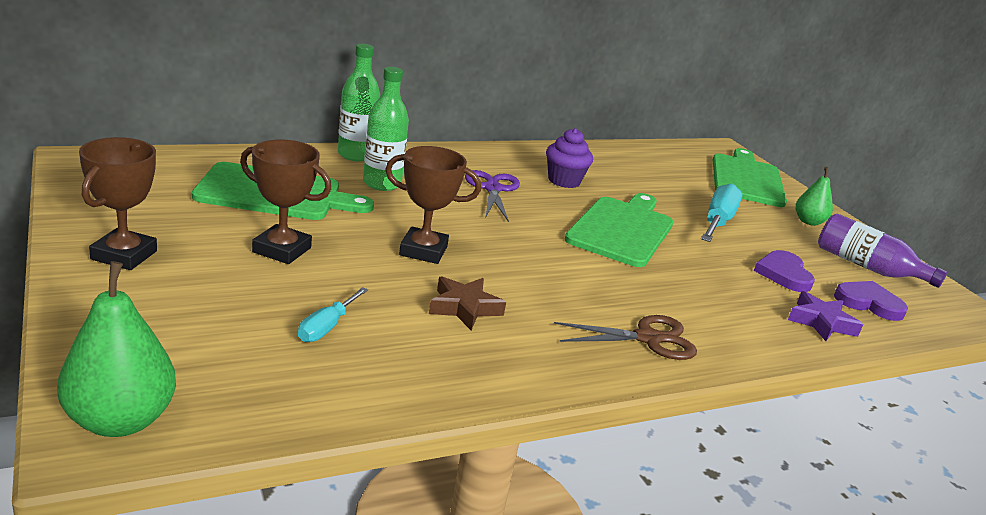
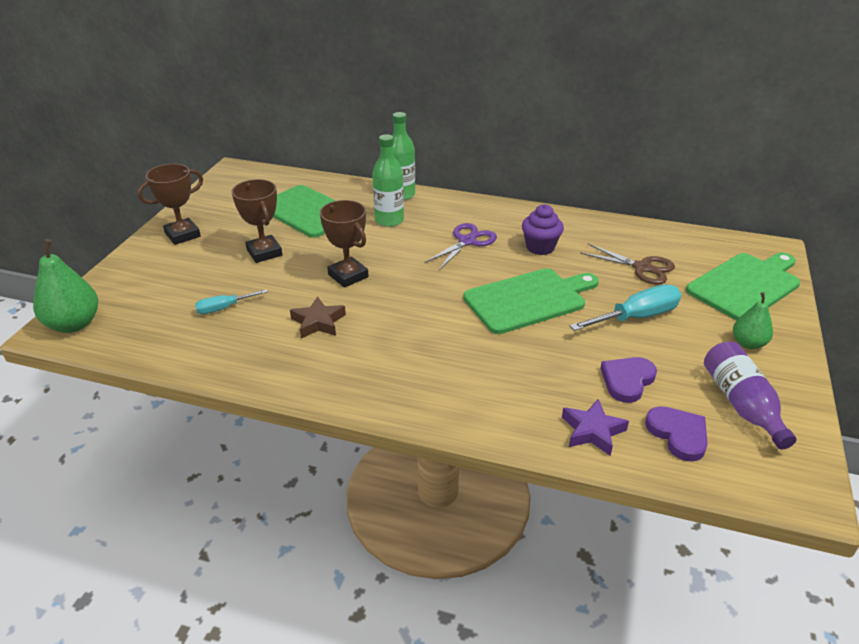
camera: 45 degrees right, 10 degrees up
brown scissors [554,315,697,360] -> brown scissors moved to [580,244,675,285]

